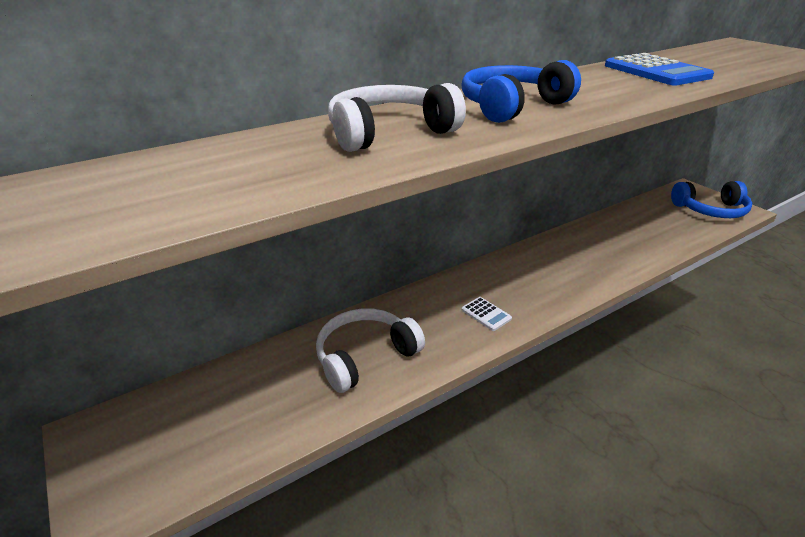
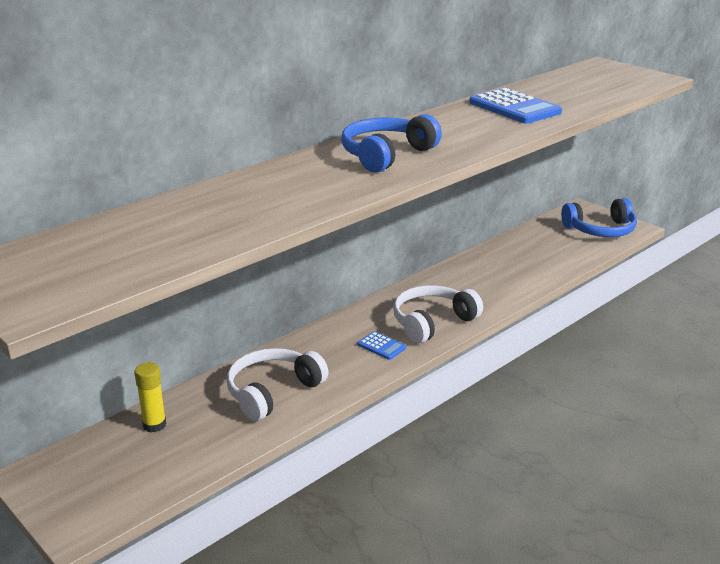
camera: 10 degrees left, 5 degrees down
white headphones [328,83,466,152] -> white headphones moved to [393,285,483,344]
white calculator [461,297,512,331] -> blue calculator [357,331,406,360]
none -> yellow glue stick [134,362,166,433]

